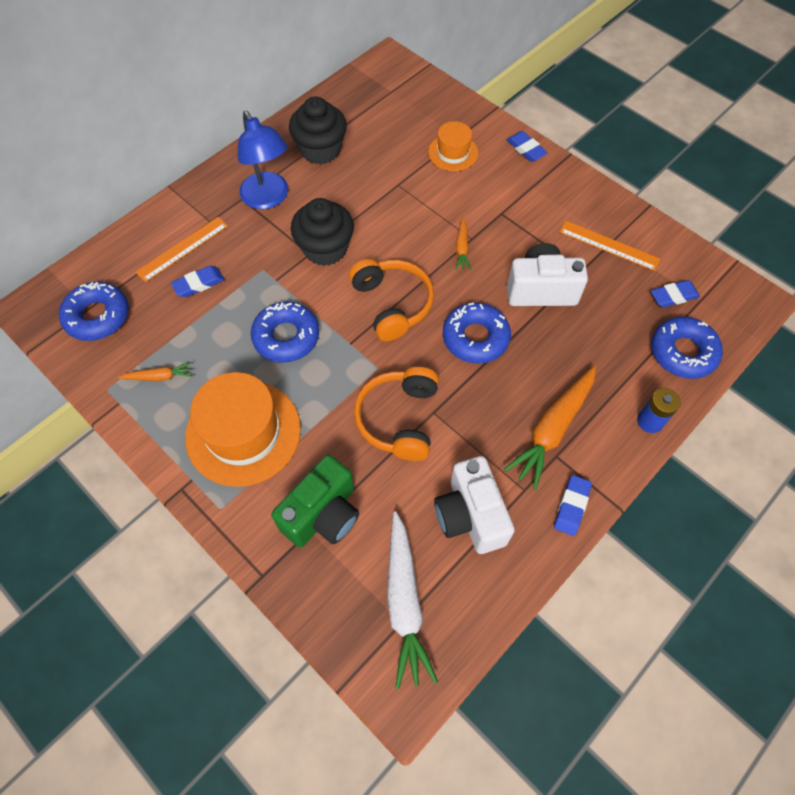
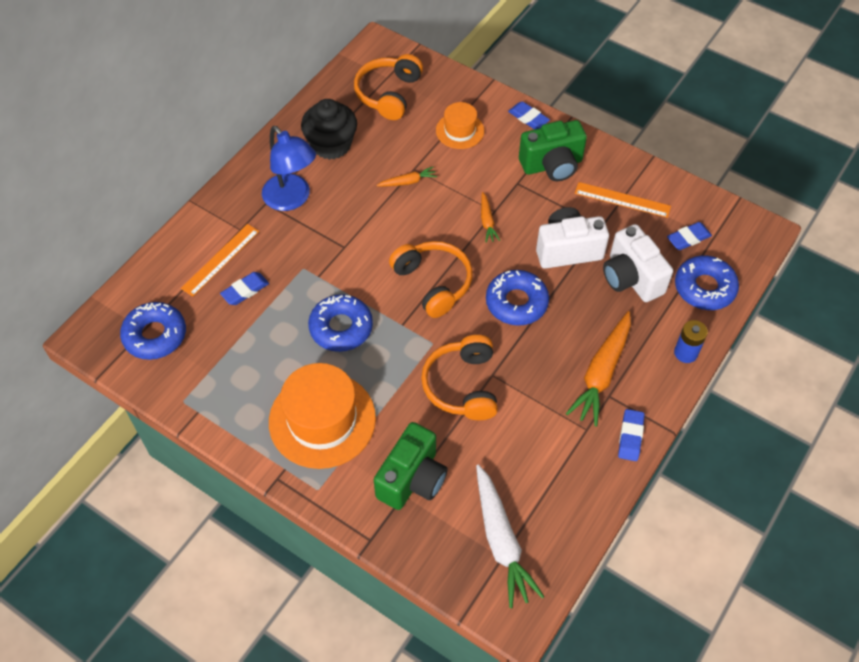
camera: 10 degrees left, 5 degrees down
orange carrot [118,362,193,381] -> orange carrot moved to [376,167,437,187]
black cupcake [291,198,354,266] -> none
white camera [434,456,515,554] -> white camera moved to [603,224,673,302]
none -> orange headphones [354,54,423,120]
none -> green camera [519,120,587,181]

